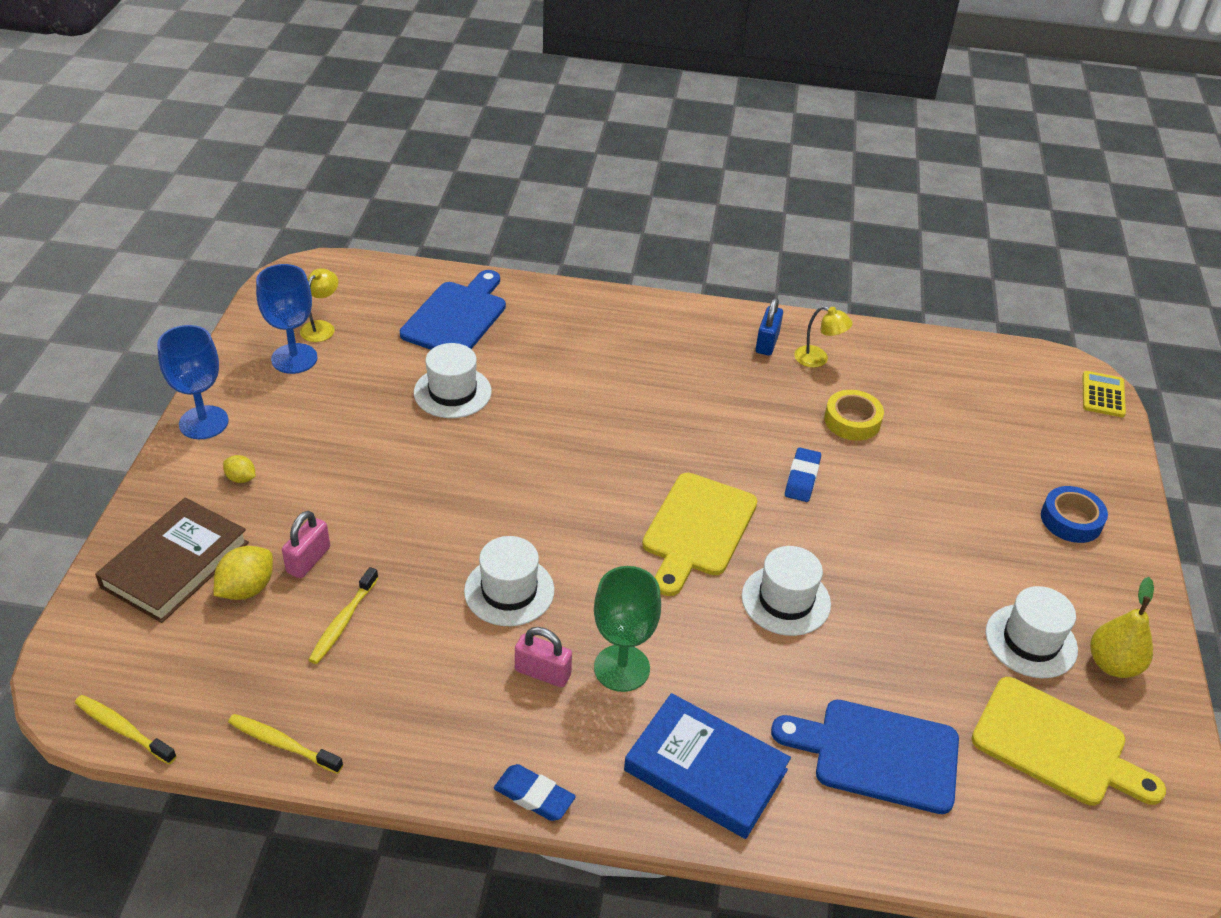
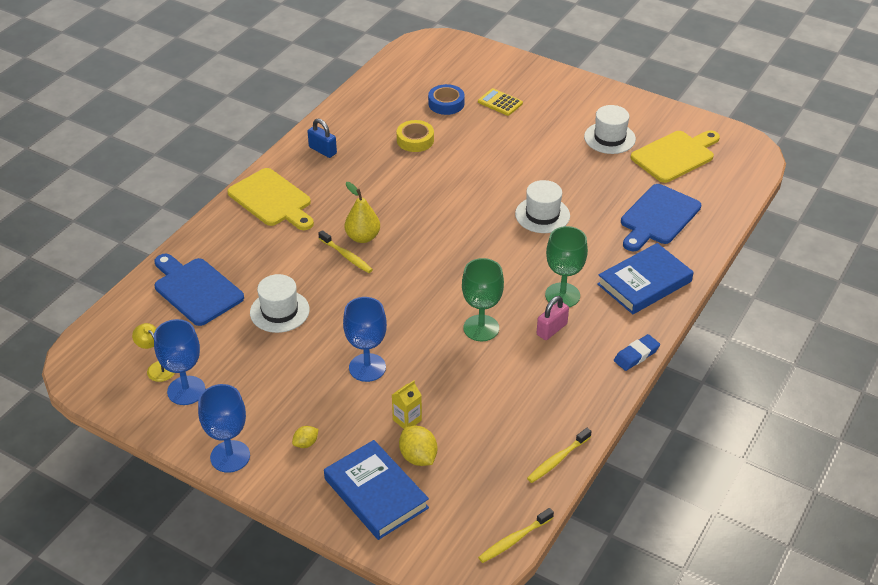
camera: 65 degrees left, 0 degrees up
brown book [95,497,249,623] -> blue book [324,440,429,540]
pink padlock [282,511,330,578] -> yellow carton [392,380,422,429]
yellow toothbrush [308,567,379,664] -> yellow toothbrush moved to [318,230,373,273]
white hat [464,536,554,626] -> green goblet [462,258,504,341]
yellow cutting board [642,473,757,596] -> yellow cutting board moved to [227,168,314,230]
blue eraser [785,448,821,502] -> none
yellow lamp [794,306,853,368] -> none
blue tape [1041,486,1108,543] -> blue tape moved to [428,84,465,115]
yellow calculator [1083,371,1126,417] -> yellow calculator moved to [478,88,523,116]
yellow pear [1090,577,1154,678] -> yellow pear moved to [345,182,380,243]
none -> blue goblet [343,297,387,382]

